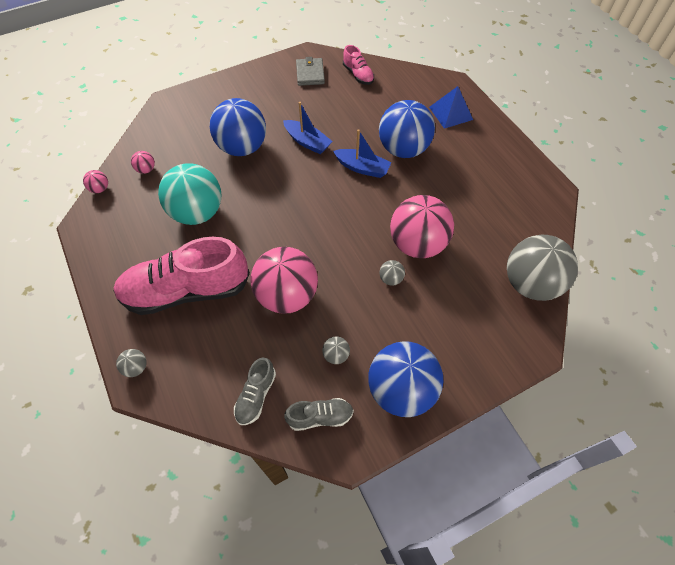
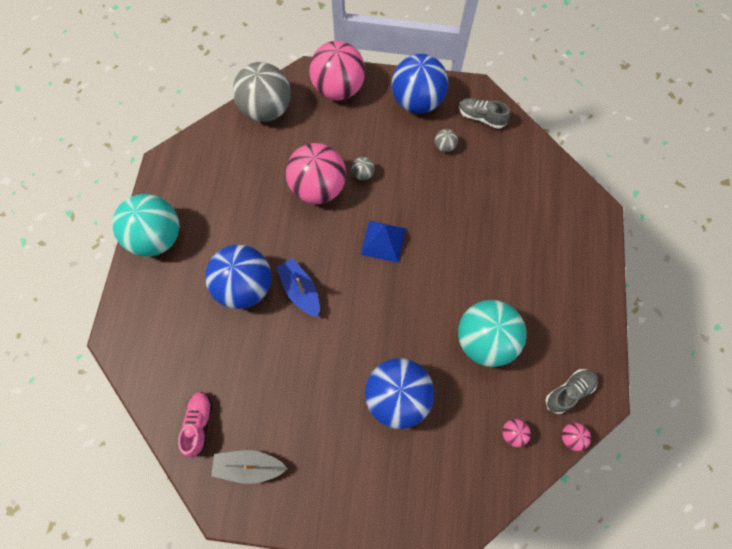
camera: 145 degrees left, 10 degrees up
pink shoe [114,237,250,315] -> none
grey ball [116,349,146,377] -> none
grey shoe [234,358,276,425] -> grey shoe moved to [545,369,598,414]
pink ball [251,247,318,314] -> pink ball moved to [309,41,365,101]
blue boat [283,102,333,154] -> none
grey wallet [296,57,325,86] -> grey boat [211,450,287,484]
blue pyramid [429,86,473,129] -> blue pyramid moved to [361,221,406,263]
none -> turquoise ball [112,194,180,257]

